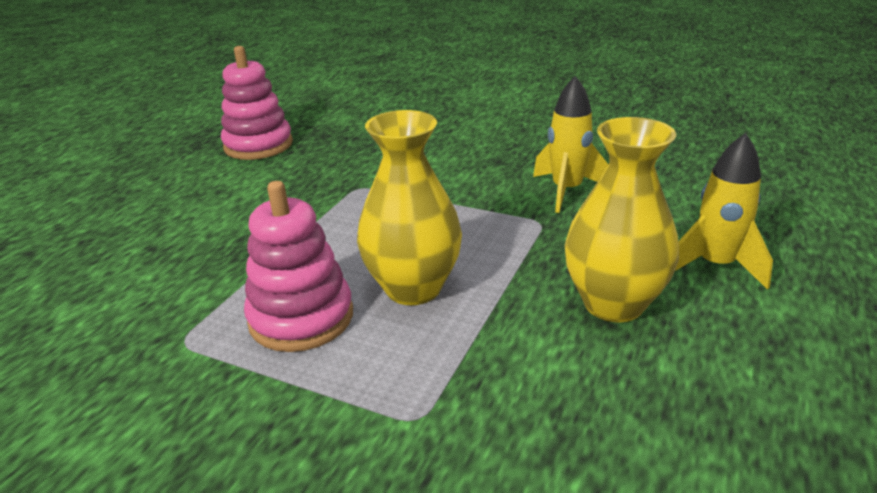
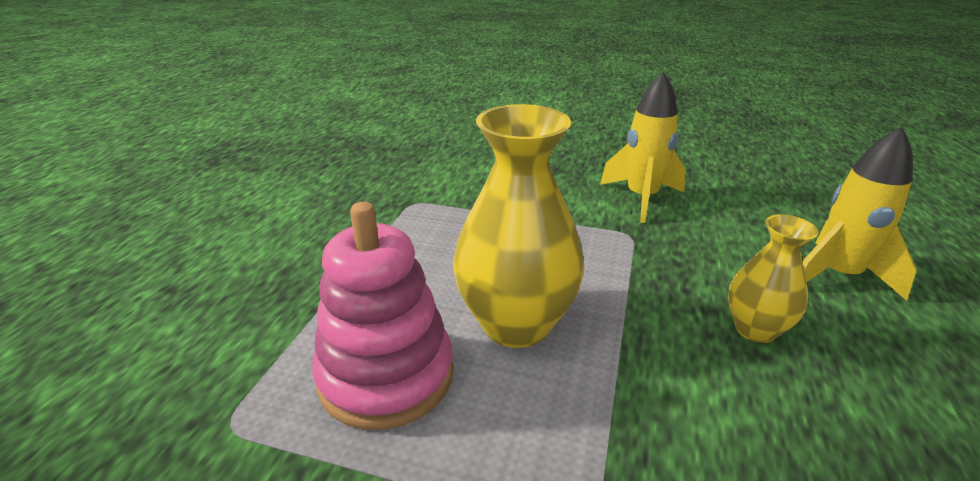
camera: 10 degrees left, 0 degrees up
pink stacking toy [221,46,293,160] -> none
yellow vase [565,117,679,322] -> yellow vase [728,214,819,343], size x0.56

